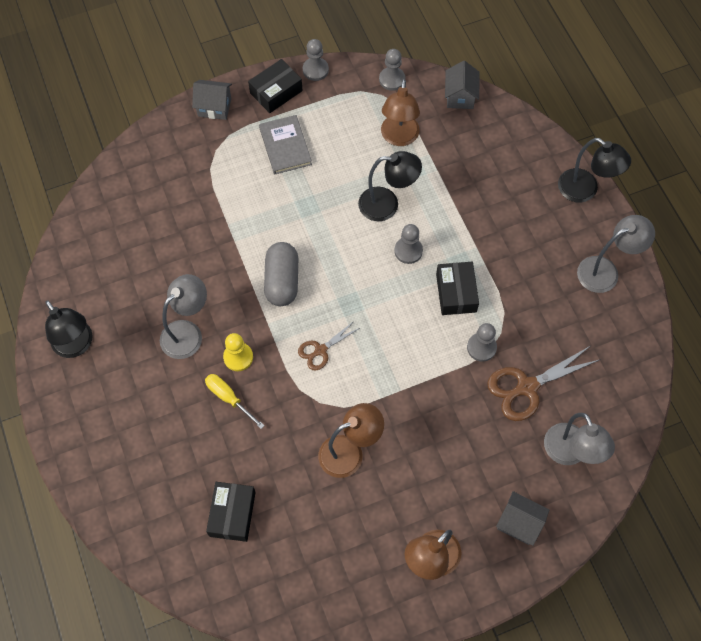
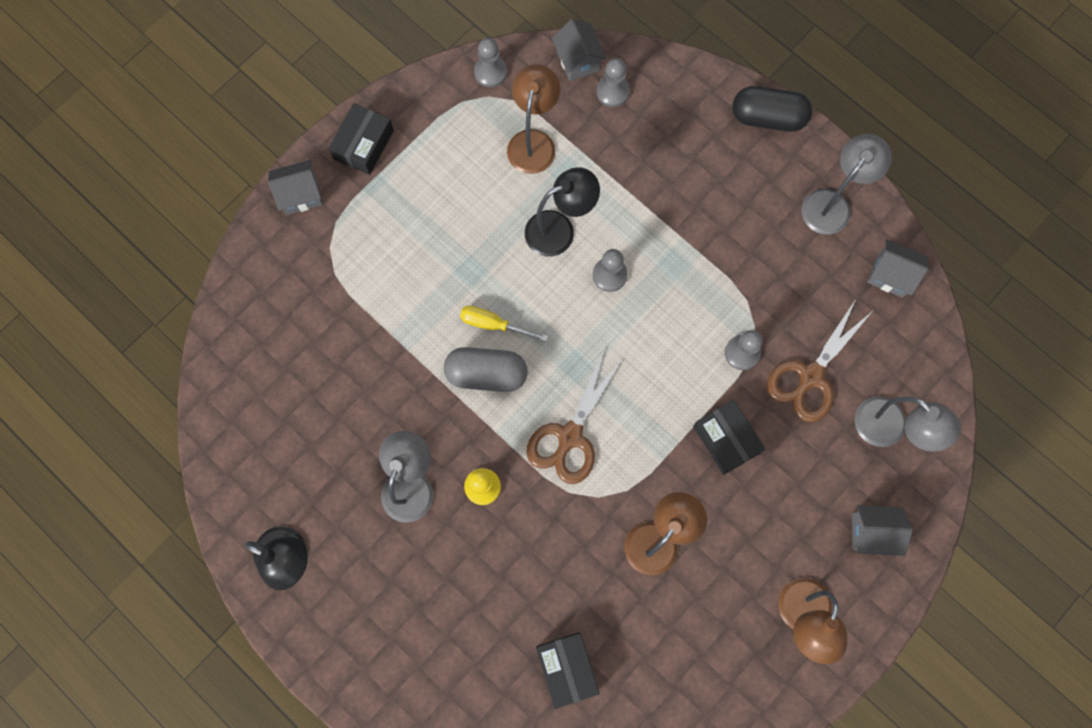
camera: 25 degrees left, 10 degrees up
yellow screwdriver [205,374,265,429] -> yellow screwdriver moved to [460,306,548,341]
grey book [259,115,312,174] -> none
grey capsule [264,242,298,306] -> grey capsule turned 60 degrees counterclockwise [444,347,528,392]
brown scissors [298,321,360,370] -> brown scissors [527,351,623,484], size x1.72
grey pawn [303,39,329,81] -> grey pawn moved to [596,58,630,107]
brown lamp [381,79,420,146] -> brown lamp turned 150 degrees counterclockwise [507,64,560,174]
black box [436,262,479,315] -> black box moved to [693,400,766,475]
black lamp [558,138,631,203] -> black capsule [732,86,812,132]
none -> grey house [867,239,928,298]

